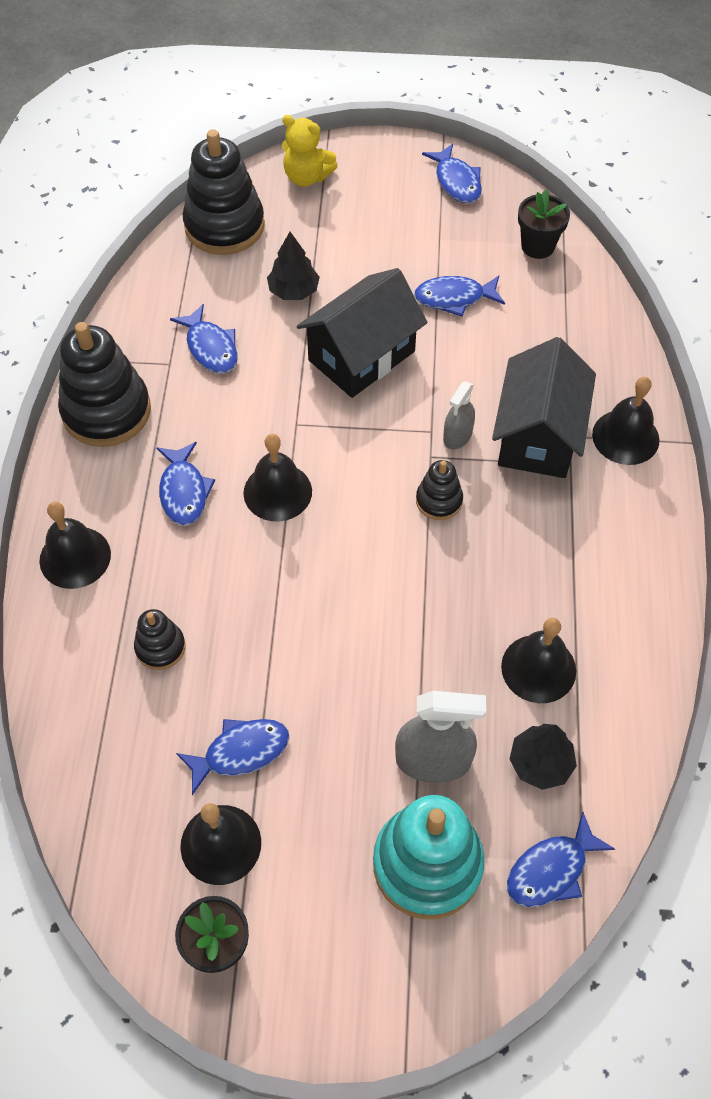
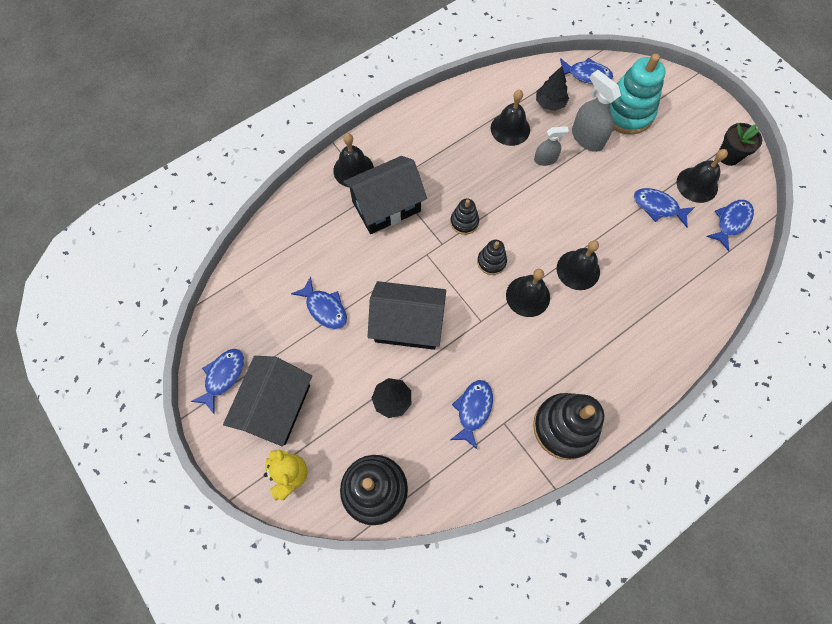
camera: 130 degrees left, 10 degrees up
black bell [39,502,111,589] -> black bell moved to [557,240,600,290]
black stacking toy [134,609,186,670] -> black stacking toy moved to [477,240,507,275]
blue fish [157,442,215,526] -> blue fish moved to [706,200,754,251]
grey spray bottle [443,381,475,449] -> grey spray bottle moved to [534,126,569,166]
black flower pot [518,189,570,259] -> none
none -> black house [223,356,312,446]

